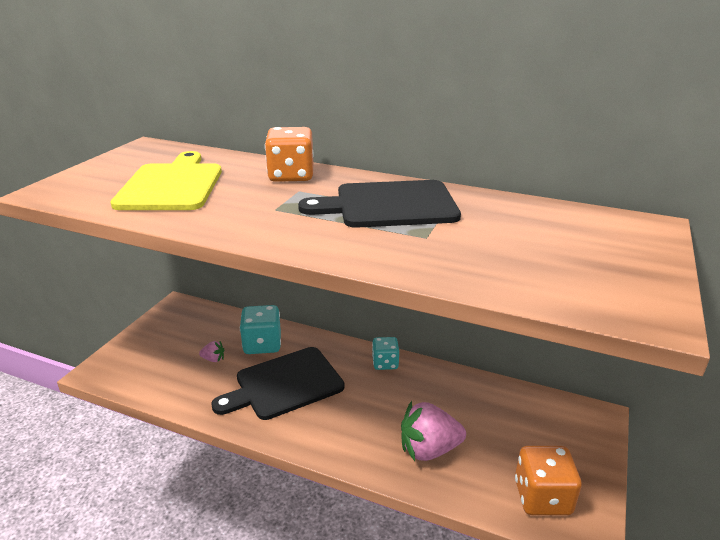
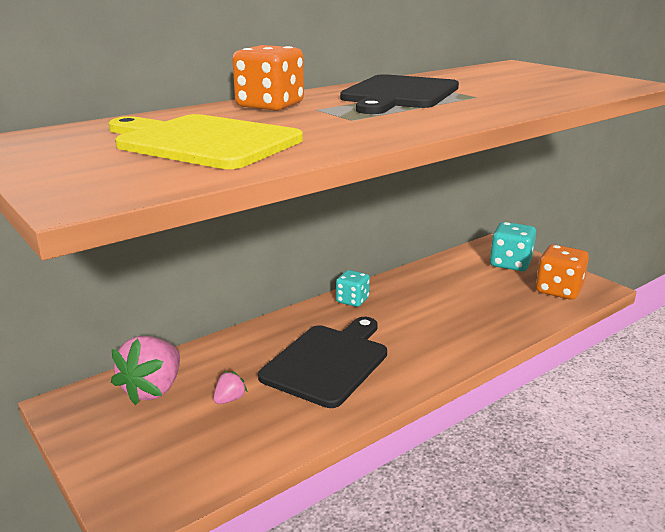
camera: 60 degrees left, 5 degrees down
black cutting board [211,347,345,420] -> black cutting board turned 150 degrees counterclockwise [258,317,387,408]
turquoise dice [240,305,281,354] -> turquoise dice moved to [490,222,536,271]
pink strawberry [401,401,466,461] -> pink strawberry moved to [111,336,180,405]

